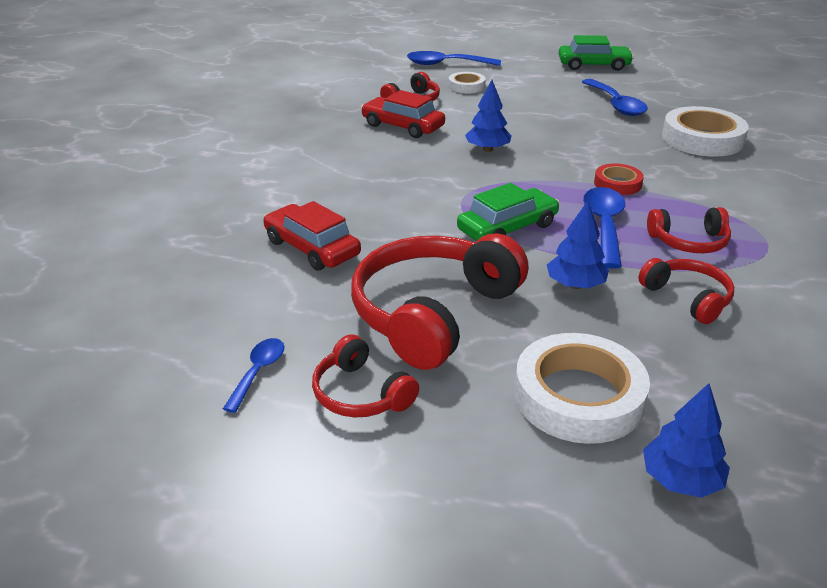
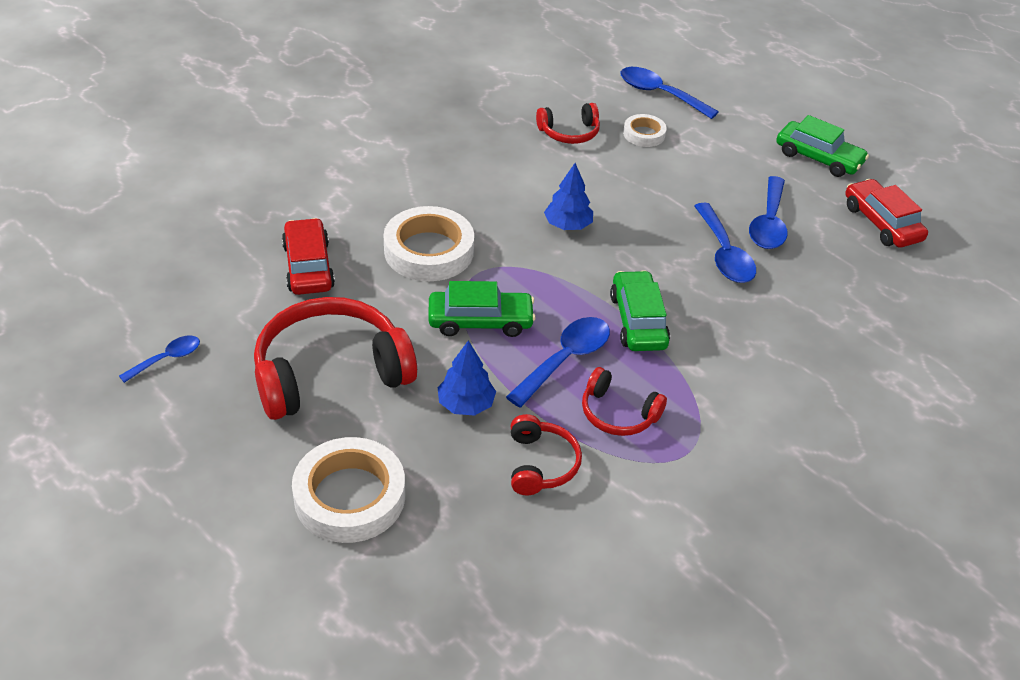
camera: 30 degrees right, 10 degrees up
red headphones [312,334,419,417] -> none
red car [361,90,445,138] -> red car moved to [846,179,928,248]
red tape [594,164,644,195] -> green car [610,270,670,351]
blue tree [643,383,730,498] -> none
white tape [662,106,749,157] -> white tape moved to [383,206,474,281]
none -> blue spoon [694,203,756,283]

